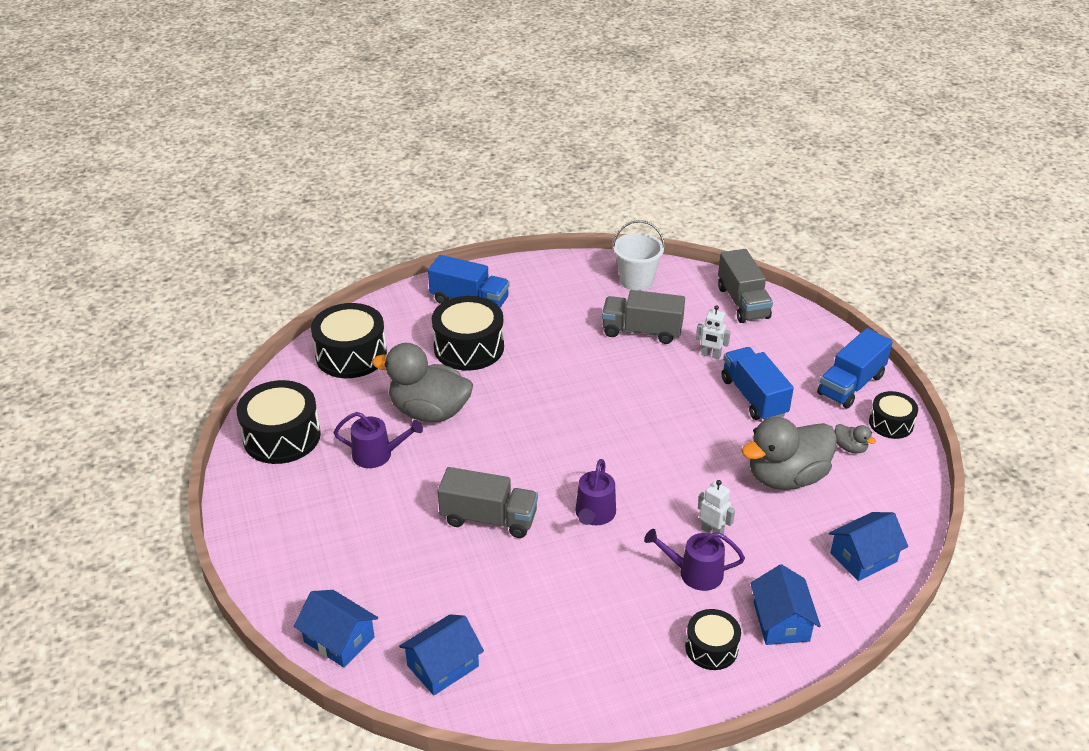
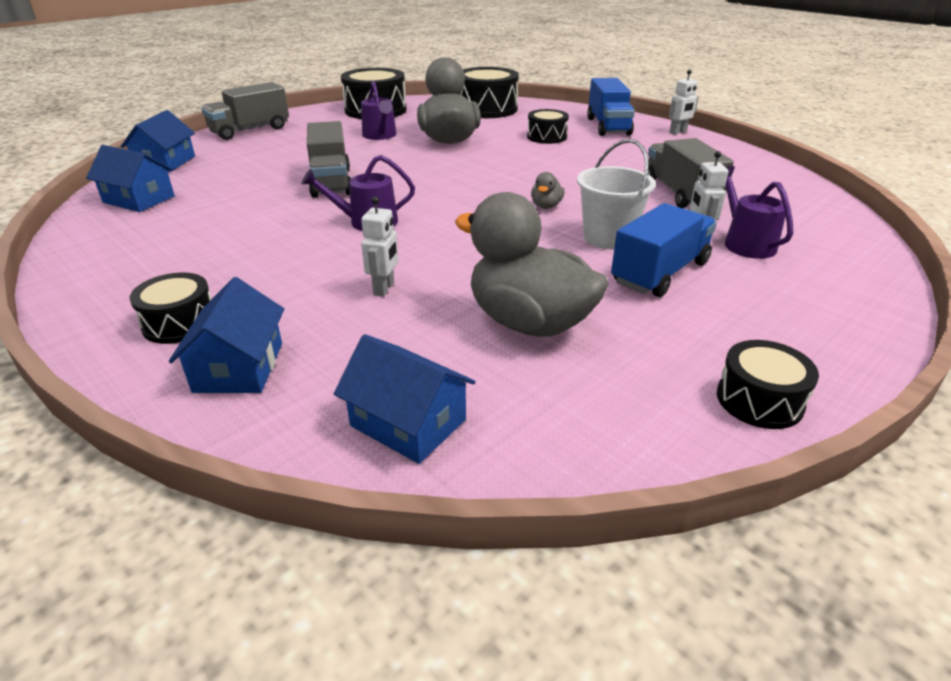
camera: 65 degrees right, 5 degrees down
black drum [432,296,504,371] -> black drum [527,109,569,144], size x0.58
white bucket [612,220,665,291] -> white bucket moved to [577,139,656,249]
purple watering can [644,529,745,591] -> purple watering can moved to [725,166,793,259]
grey truck [718,249,773,323] -> grey truck moved to [201,82,289,140]
blue house [750,564,821,645] -> blue house turned 60 degrees counterclockwise [169,277,284,393]
blue truck [817,328,893,408] -> none
grey duck [835,424,876,454] -> grey duck moved to [531,172,565,209]
none -> white robot [669,70,699,135]

